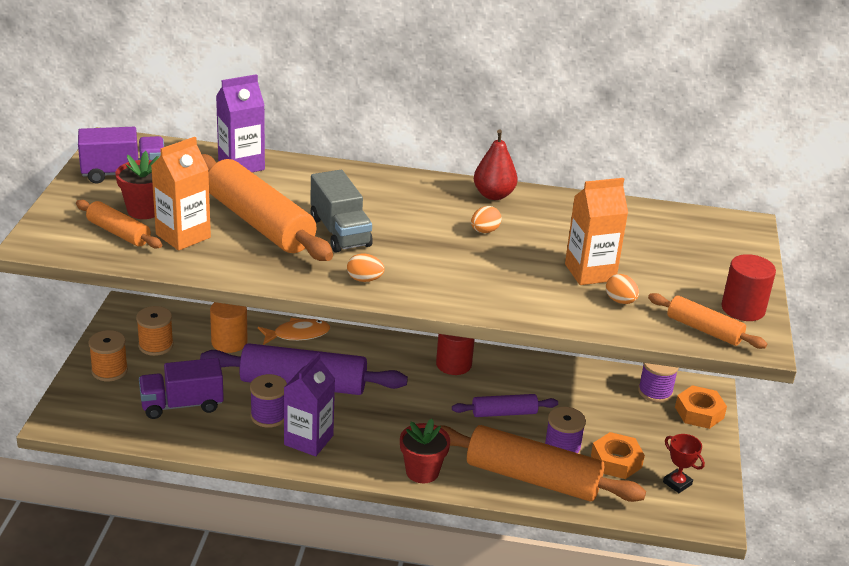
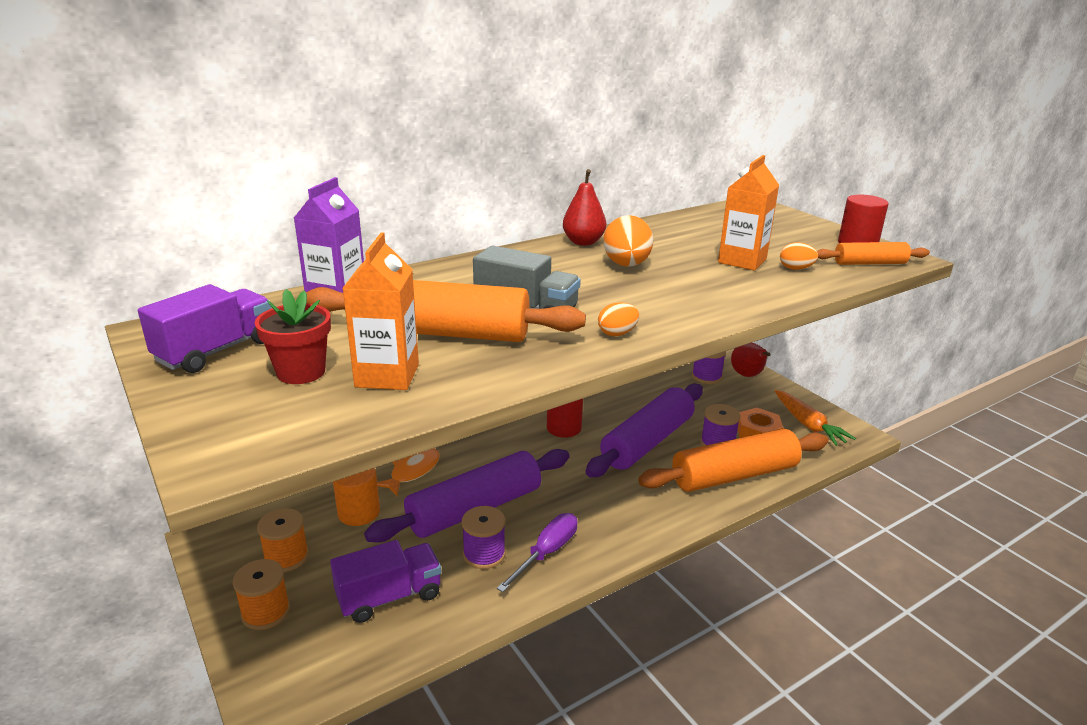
camera: 40 degrees left, 5 degrees down
orange rolling pin [76,200,162,248] -> none
purple truck [139,358,224,419] -> purple truck turned 150 degrees counterclockwise [330,540,442,623]
purple carton [284,353,335,456] -> purple screwdriver [497,513,578,592]
red flower pot [400,419,450,483] -> none
purple rolling pin [452,394,558,417] -> purple rolling pin [586,384,703,477], size x1.95
orange egg [471,206,502,233] -> orange egg [603,215,653,267], size x1.82
red trophy [663,434,705,493] -> orange carrot [775,390,856,446]
orange nut [675,385,727,429] -> red pear [731,343,770,377]

